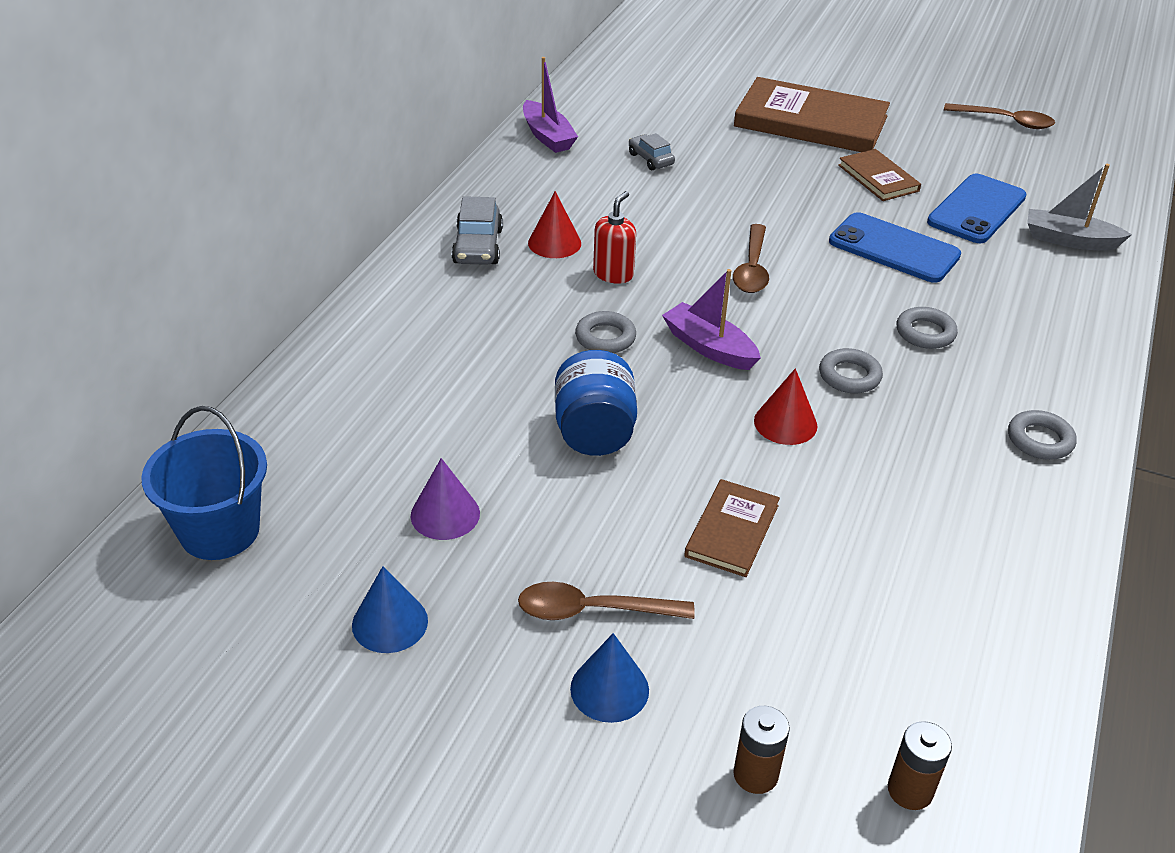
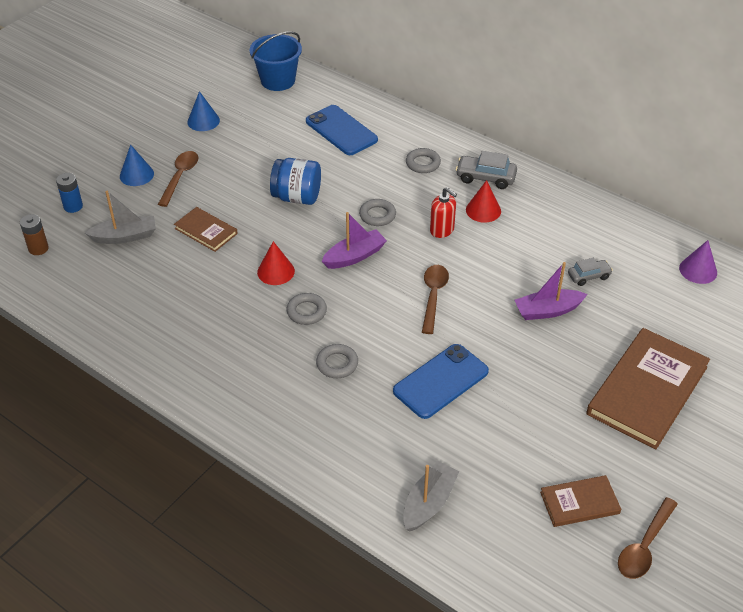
camera: 105 degrees right, 5 degrees up
purple cone [411,458,480,540] -> purple cone moved to [679,240,717,284]
purple boat [523,57,578,153] -> purple boat moved to [515,262,588,320]
brown spoon [733,224,769,293] -> brown spoon turned 75 degrees clockwise [422,265,449,334]
brown battery [733,706,790,794] -> blue battery [56,173,83,213]
brown book [838,149,921,201] -> brown book moved to [540,475,621,527]
blue phone [927,174,1026,243] -> blue phone moved to [306,105,378,155]
grey ring [1008,410,1077,460] -> grey ring moved to [406,148,441,173]
none -> grey boat [85,191,156,244]

